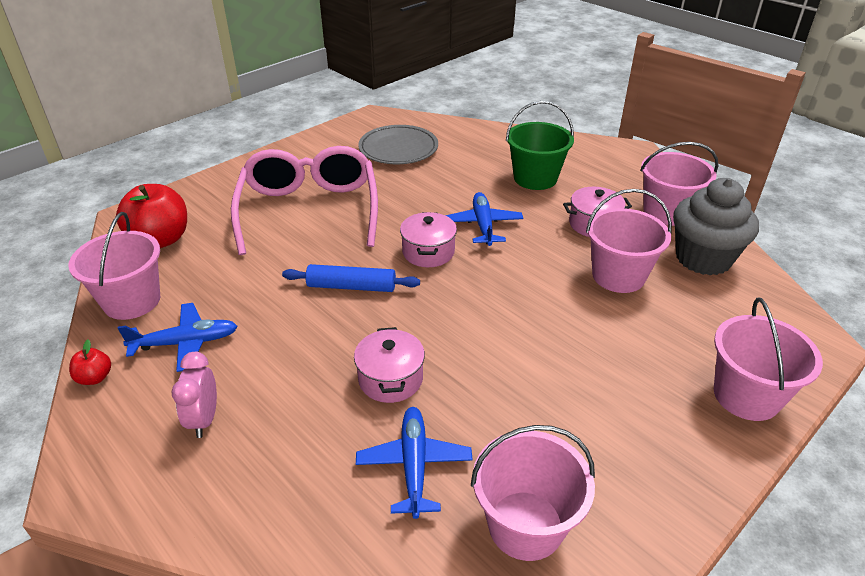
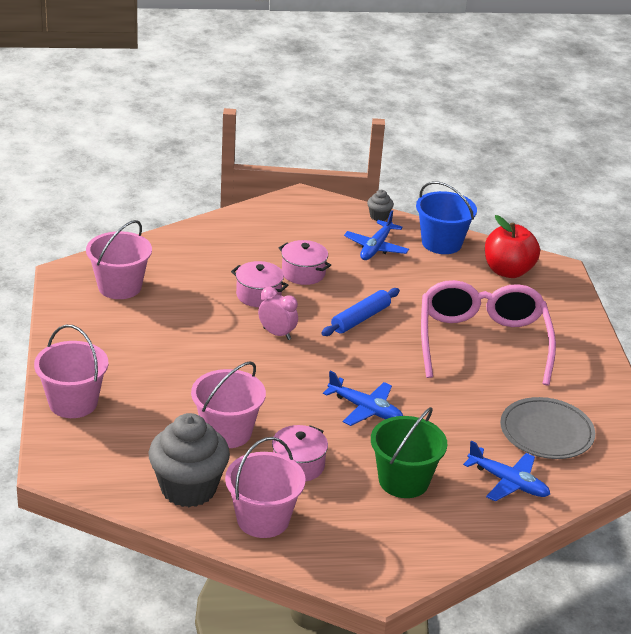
camera: 125 degrees right, 5 degrees down
pink bucket [68,212,160,320] -> blue bucket [416,181,477,254]
red apple [69,340,111,385] -> grey cupcake [367,190,394,221]
pink clock [171,352,217,438] -> pink clock moved to [258,287,298,340]
pink glasses [231,146,378,255] -> pink glasses turned 120 degrees counterclockwise [421,280,556,386]
blue plane [356,407,473,519] -> blue plane moved to [463,441,550,501]
pink pot [400,212,457,267] -> pink pot moved to [278,240,331,285]

